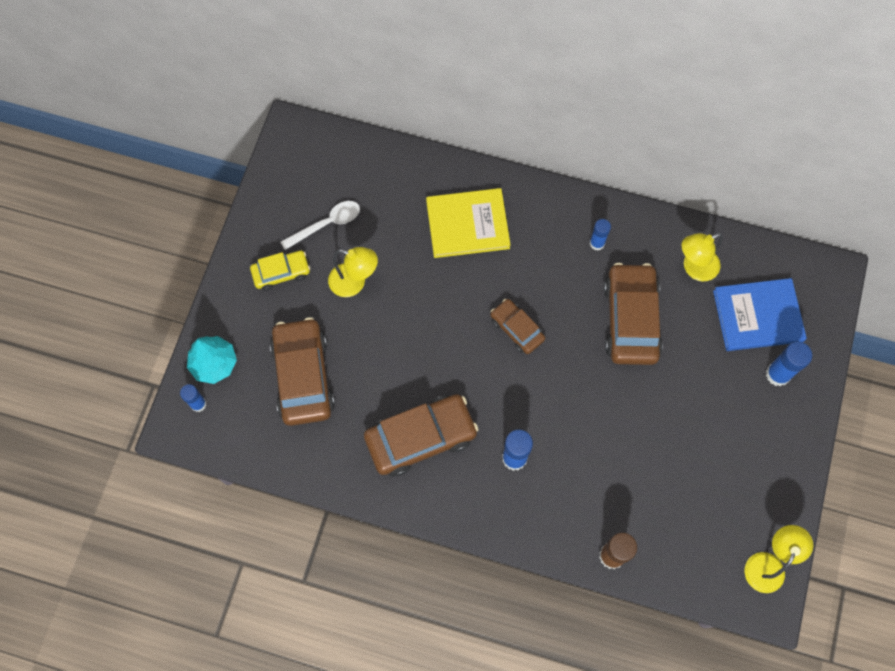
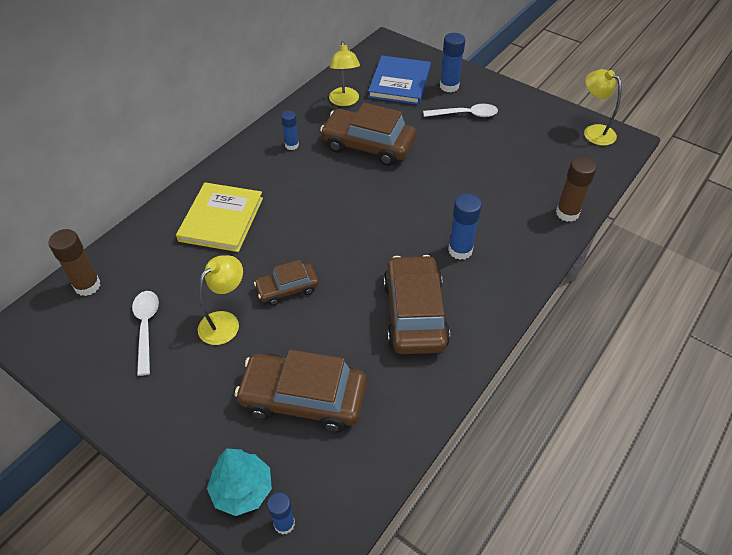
camera: 70 degrees left, 20 degrees down
yellow car [250,250,310,291] -> none
brown car [490,299,545,354] -> brown car moved to [254,260,319,305]
none -> brown glue stick [49,229,100,296]
none -> white spoon [423,104,498,117]

